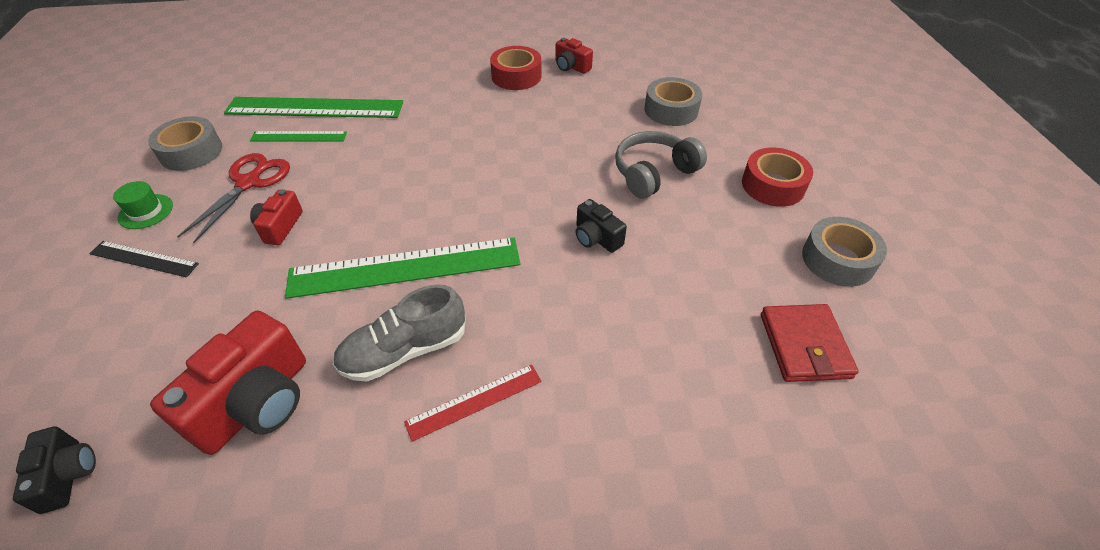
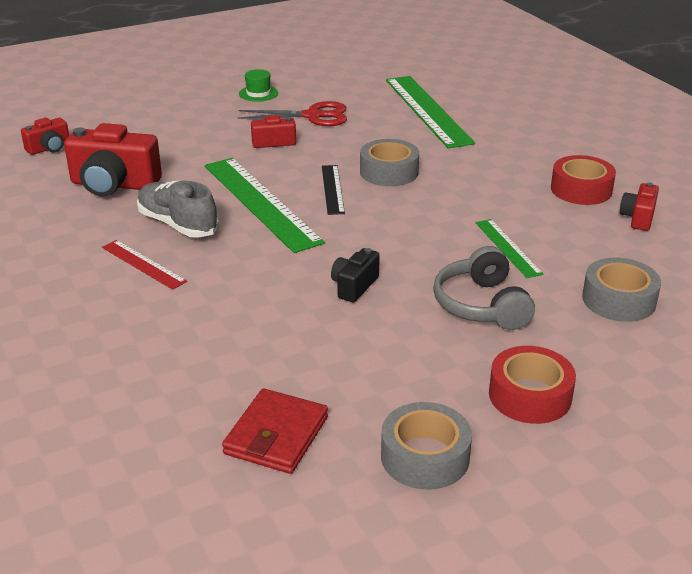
camera: 70 degrees right, 15 degrees down
black camera [13,426,96,514] -> red camera [21,117,69,155]
black ruler [89,241,199,277] -> black ruler moved to [322,165,345,215]
grey tape [148,116,222,171] -> grey tape moved to [360,139,419,186]
green ruler [250,131,347,141] -> green ruler moved to [476,219,543,278]
grey headphones [615,131,707,199] -> grey headphones turned 135 degrees counterclockwise [433,246,535,330]
red wallet [761,304,859,382] -> red wallet turned 45 degrees counterclockwise [222,388,328,474]

